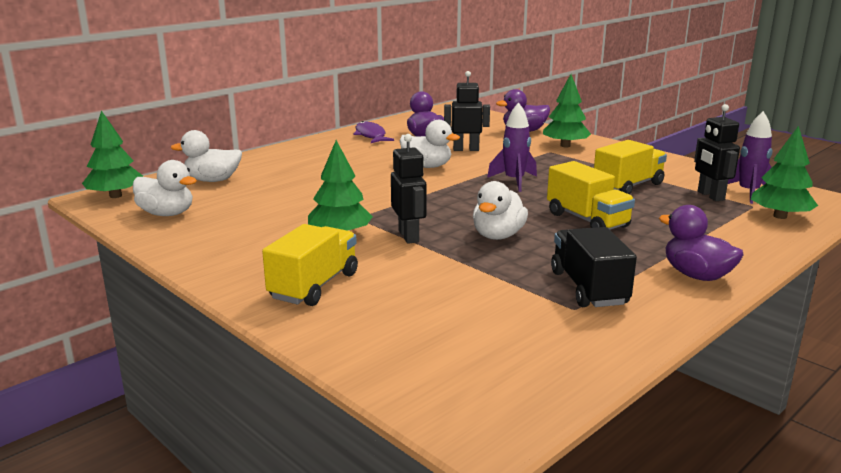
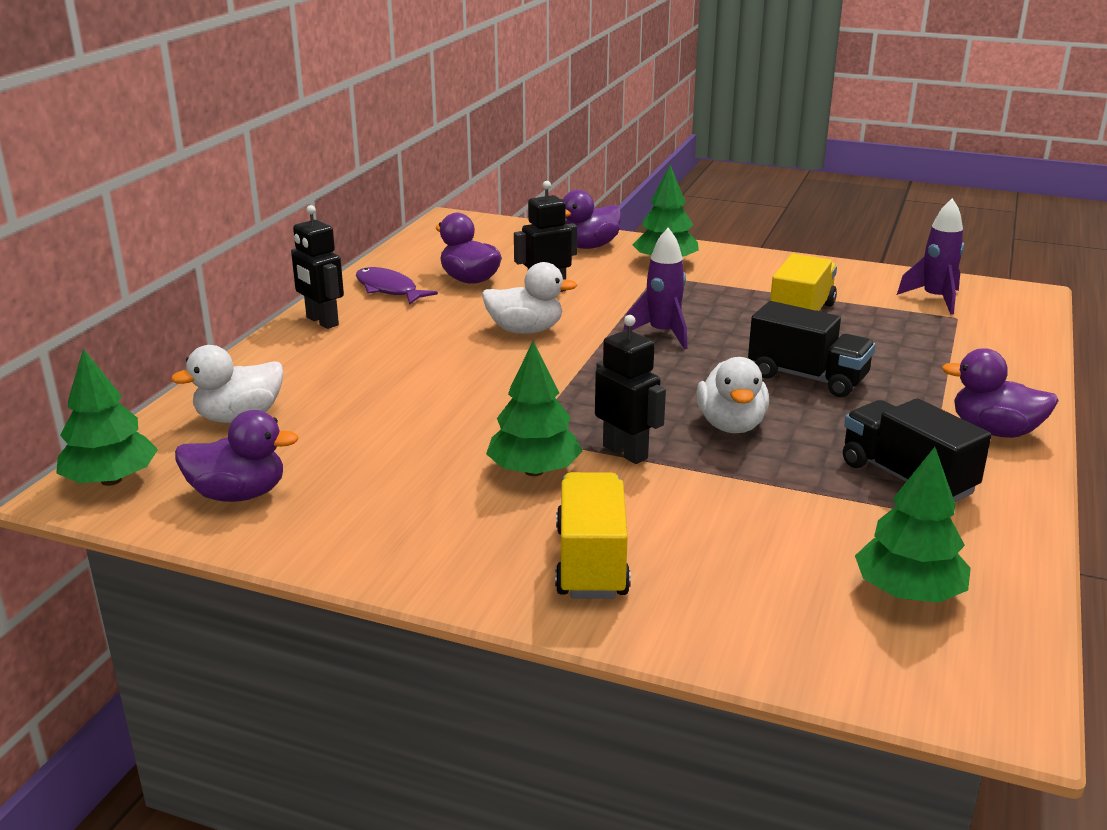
camera: 25 degrees left, 5 degrees up
white duck [133,160,197,216] -> purple duck [175,410,299,502]
yellow truck [547,161,635,230] -> black truck [748,301,875,397]
black robot [694,104,740,201] -> black robot moved to [291,205,344,329]
green tree [751,126,818,219] -> green tree moved to [855,447,971,603]

